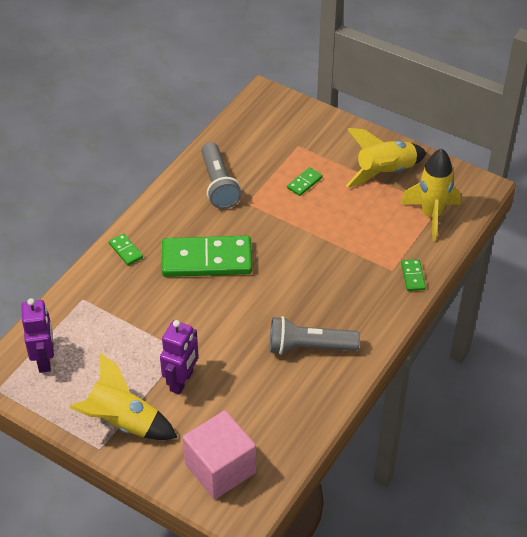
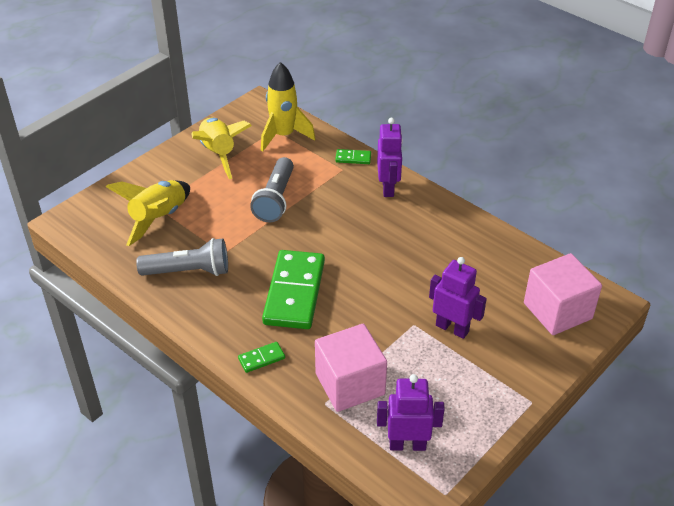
camera: 80 degrees left, 5 degrees down
yellow rocket [69,353,178,440] -> yellow rocket moved to [106,180,190,246]
grey flashlight [270,316,360,355] -> grey flashlight moved to [250,157,294,222]
green domino [287,167,323,196] -> none
none -> pink cube [315,324,387,412]
none -> purple robot [377,118,403,197]

